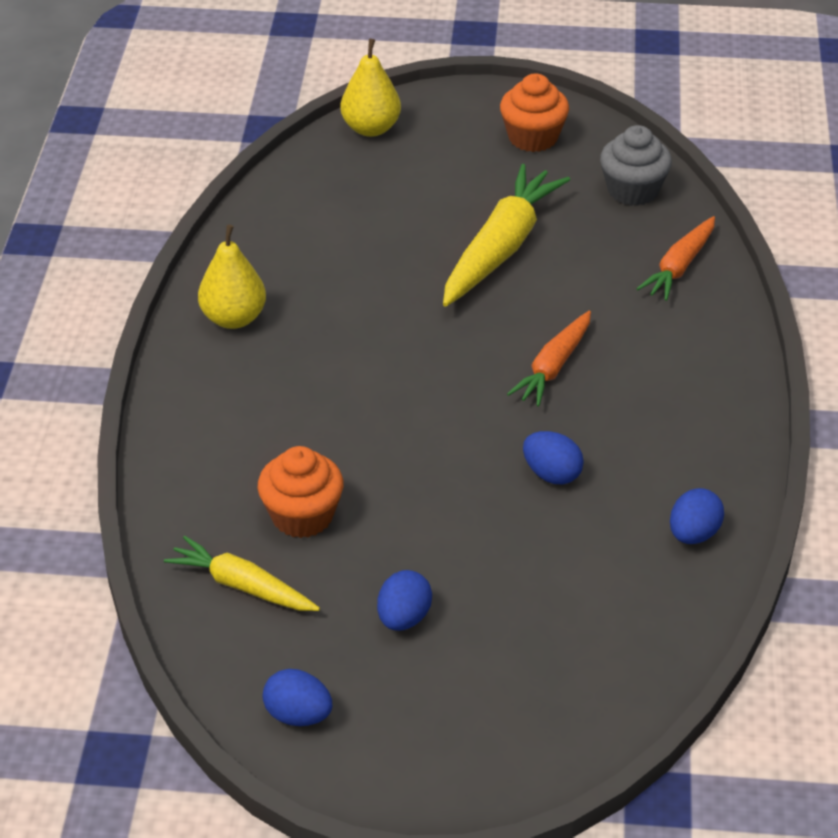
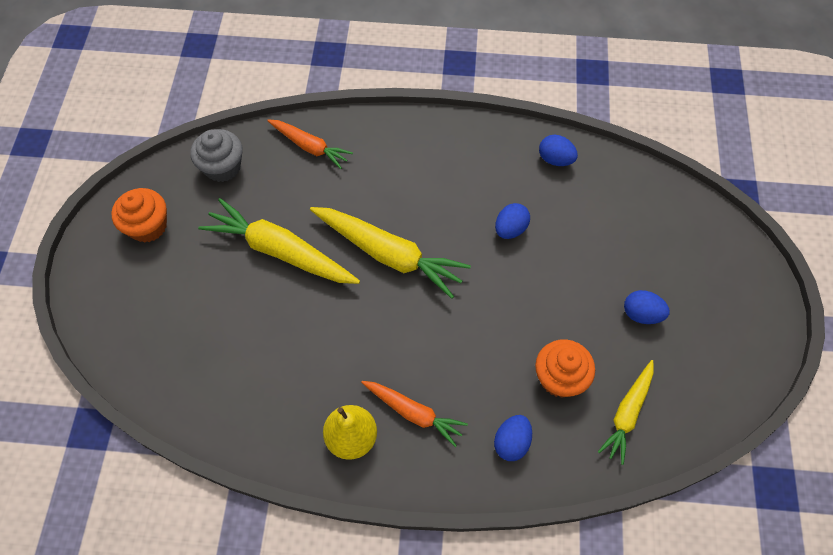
camera: 90 degrees left, 20 degrees up
blue egg [263,669,332,726] -> blue egg moved to [494,415,532,461]
yellow pear [340,39,401,137] -> none
orange carrot [507,311,591,407] -> orange carrot moved to [361,381,468,447]
none -> yellow carrot [310,207,471,299]

